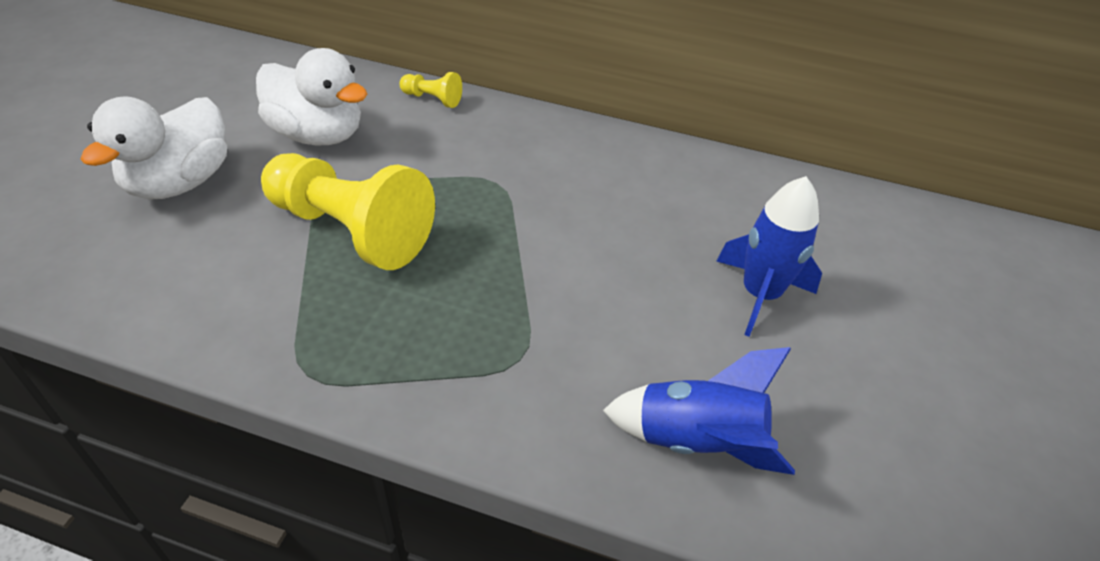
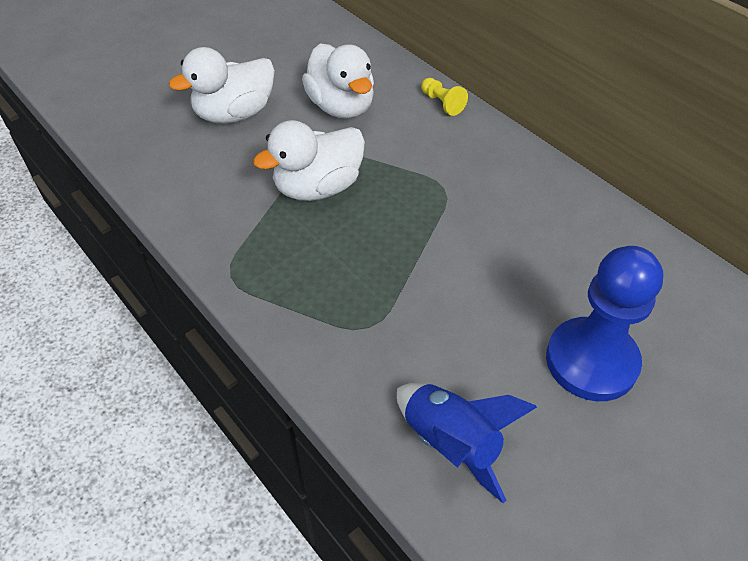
camera: 35 degrees right, 5 degrees up
yellow pawn [261,153,435,270] -> white duck [253,120,365,201]
blue rocket [716,176,822,337] -> blue pawn [546,246,663,401]

